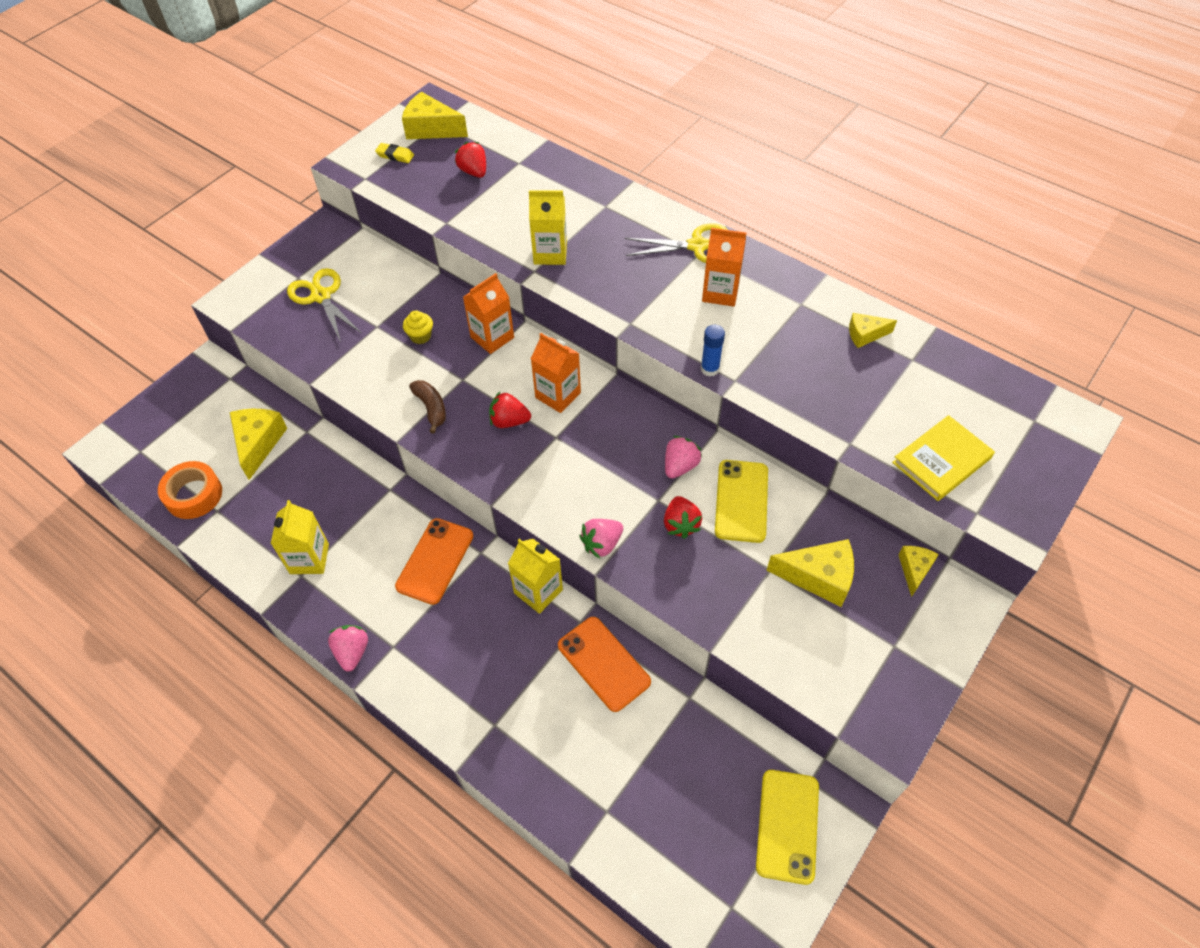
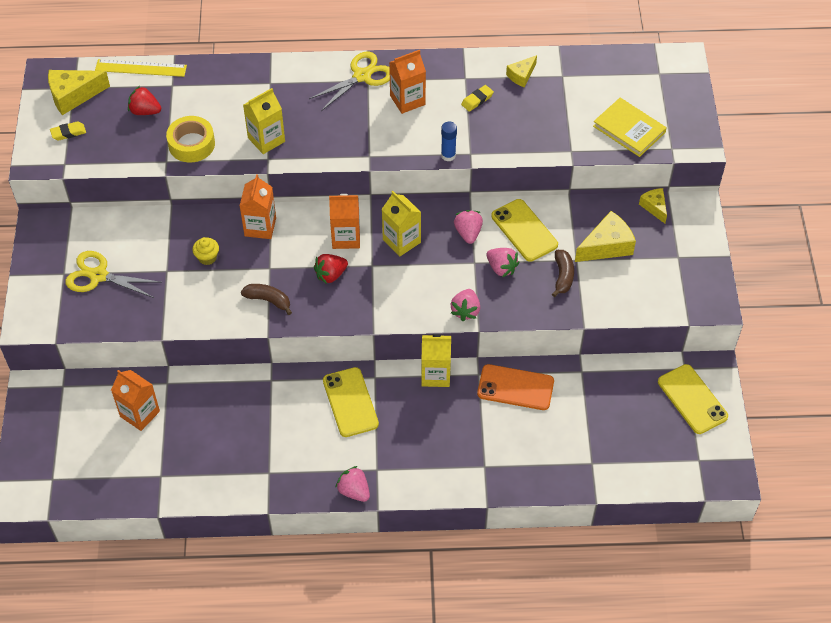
camera: 40 degrees left, 0 degrees up
orange tape [158,461,222,519] -> none
yellow cheese [230,409,287,480] -> orange carton [111,370,160,431]
yellow carton [271,500,329,574] -> yellow carton moved to [382,191,421,256]
orange phone [395,518,473,605] -> yellow phone [323,367,379,437]
red strawberry [664,496,702,539] -> pink strawberry [487,248,519,277]
yellow book [892,415,995,501] -> yellow book turned 60 degrees counterclockwise [593,98,667,157]
none -> yellow ruler [95,59,187,77]
none -> yellow tape [166,116,215,162]
none -> yellow eraser [461,85,494,112]
none -> brown banana [552,250,574,297]

